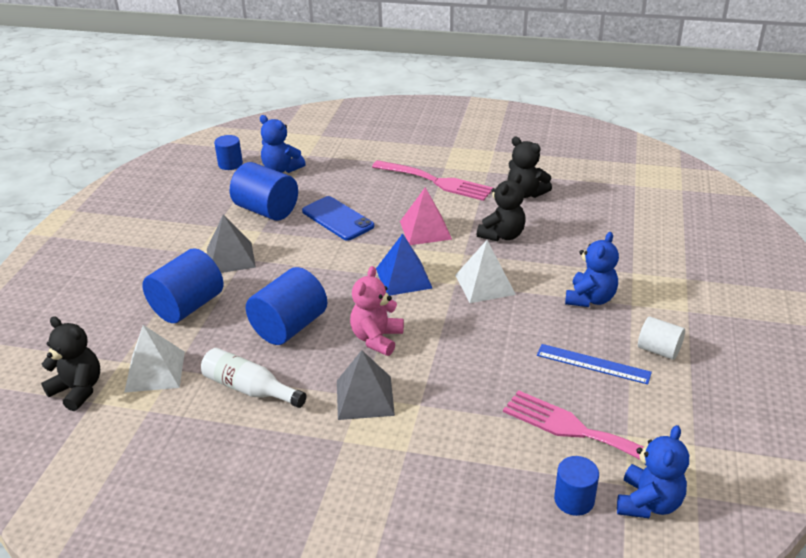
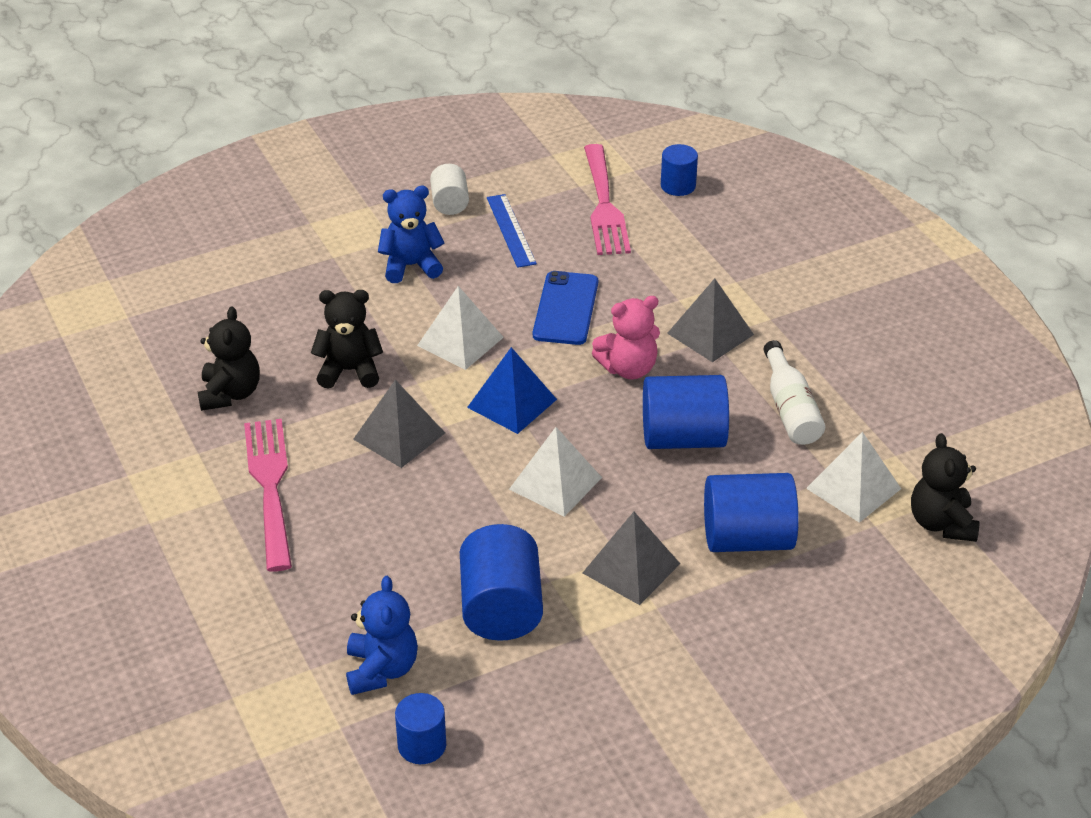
camera: 130 degrees left, 5 degrees up
blue phone [302,196,374,241] -> blue phone moved to [533,271,598,345]
pink pyramid [400,187,452,245] -> grey pyramid [353,380,445,468]
blue teddy bear [617,425,689,518] -> none
none -> white pyramid [509,427,602,517]

